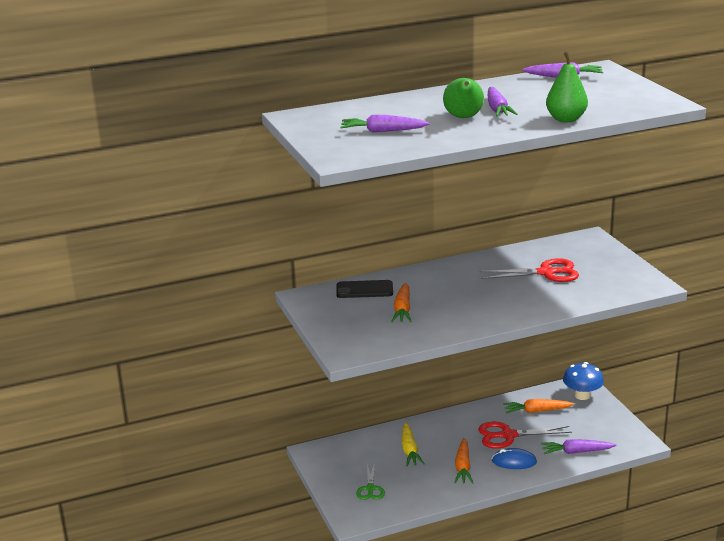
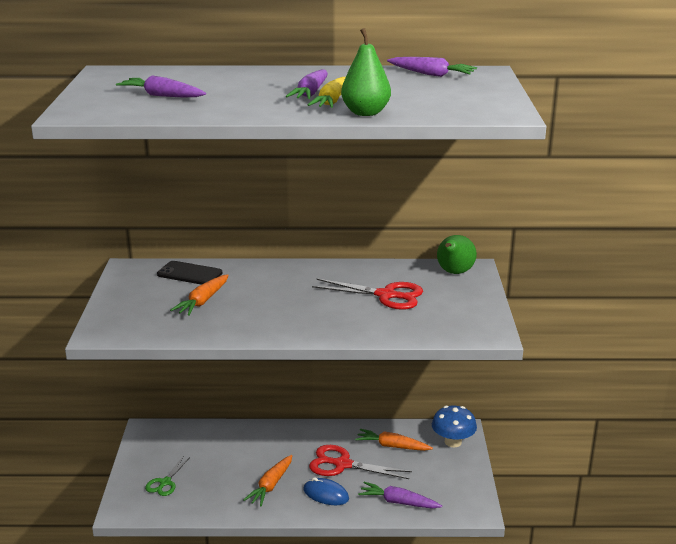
camera: 20 degrees right, 0 degrees up
yellow carrot [402,422,425,466] -> yellow carrot moved to [308,77,346,108]
green pear [443,78,484,118] -> green pear moved to [437,235,477,274]

